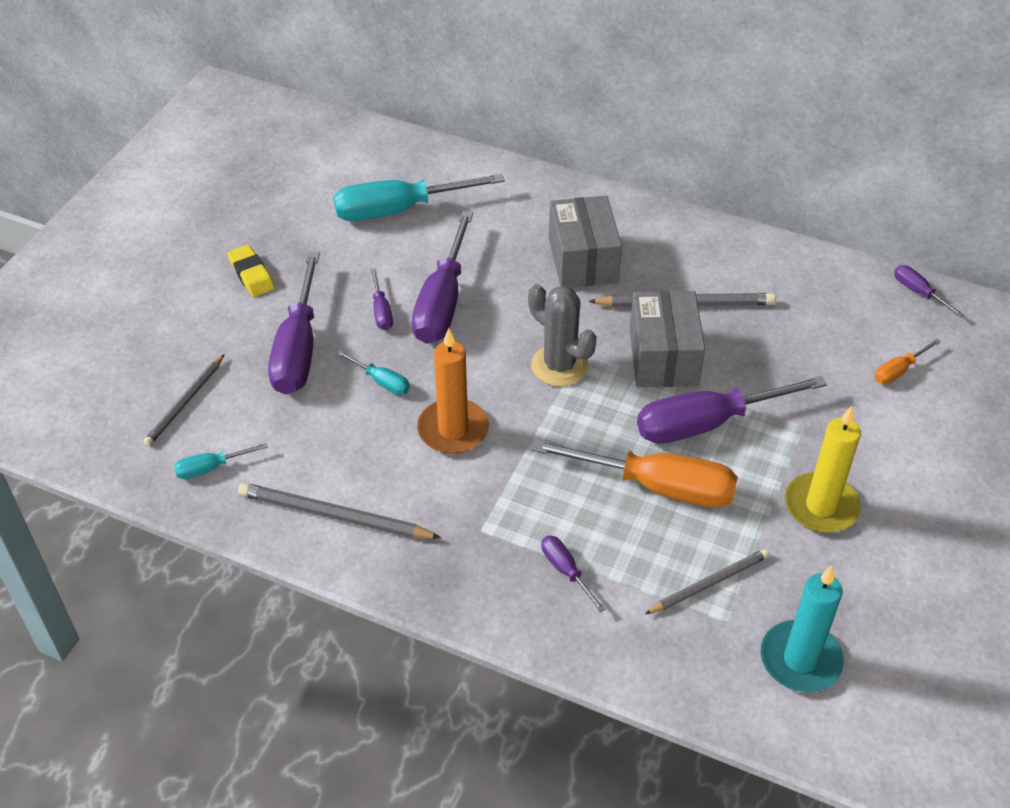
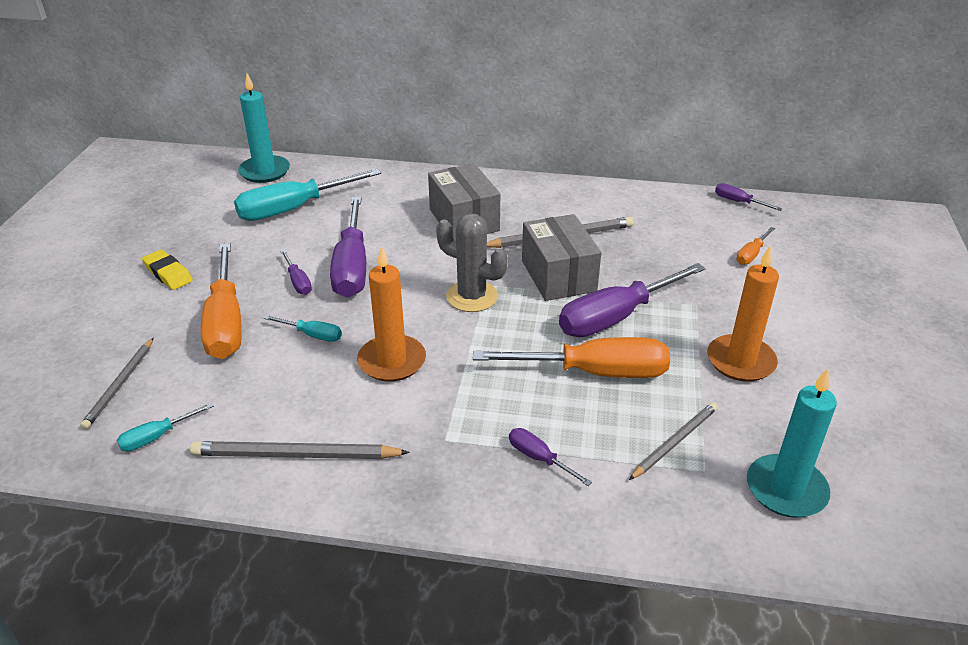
camera: 15 degrees left, 10 degrees down
purple screwdriver [268,252,320,395] -> orange screwdriver [201,243,242,359]
yellow candle [785,406,861,533] -> orange candle [707,245,779,382]
none -> turquoise candle [238,73,290,183]

